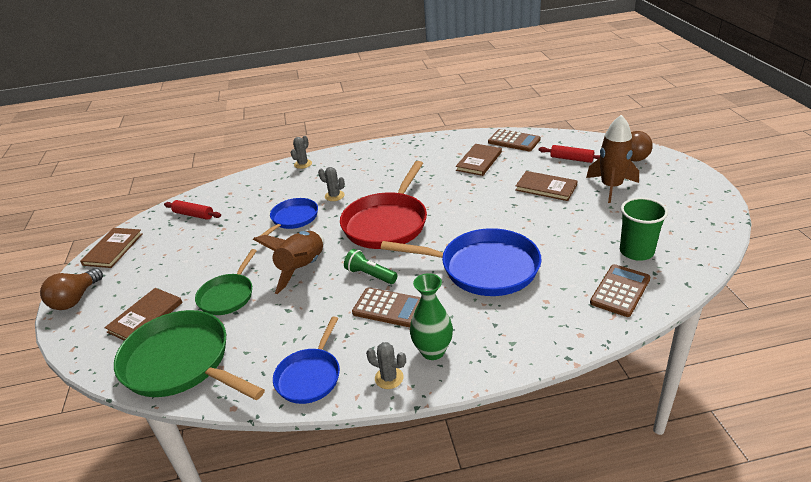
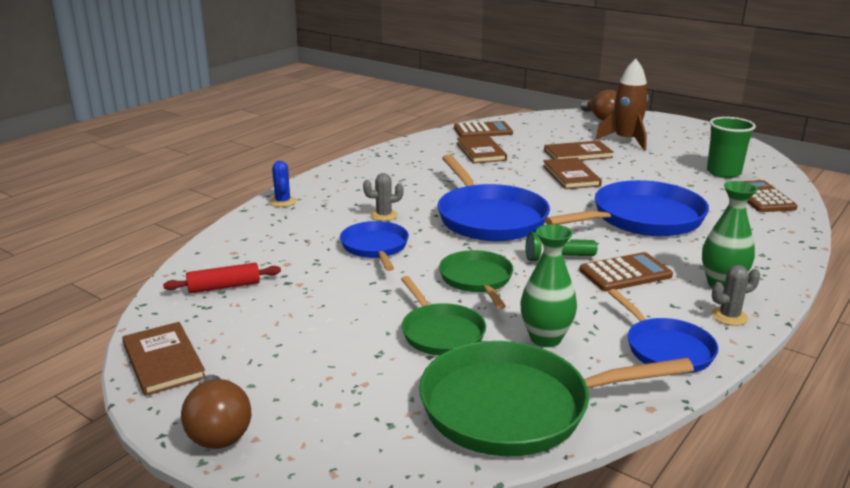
camera: 45 degrees left, 10 degrees down
brown book [104,288,183,341] -> brown book moved to [543,157,602,189]
brown rocket [253,231,324,294] -> green pan [439,250,514,309]
grey cactus [291,136,312,169] -> blue cactus [270,161,296,207]
red pan [340,161,427,249] -> blue pan [437,154,550,241]
red rolling pin [539,145,600,163] -> none
none -> green vase [520,224,577,347]

